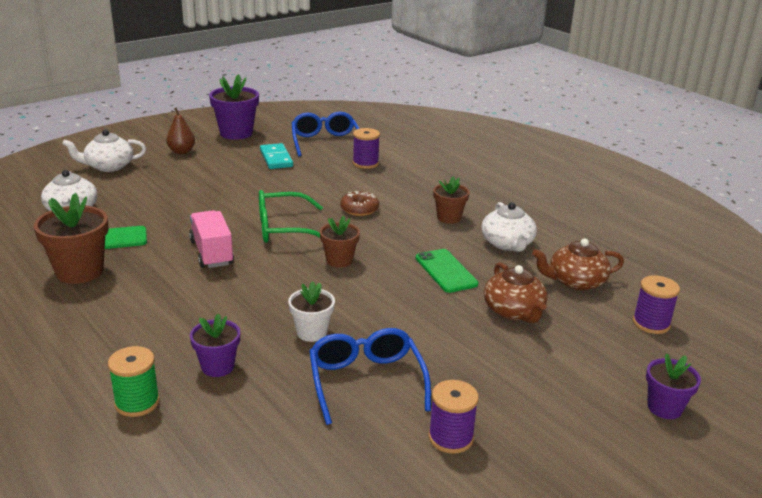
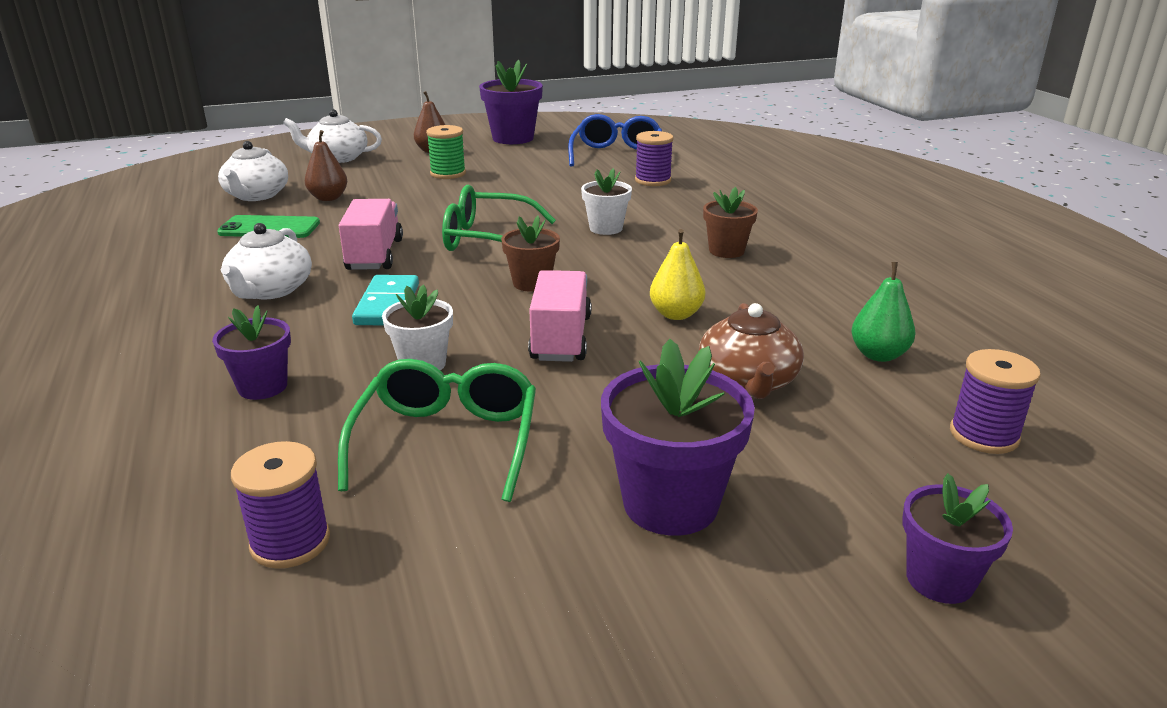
camera: 20 degrees right, 0 degrees up
brown flower pot [34,193,109,284] -> none
green spool [108,346,160,417] -> green spool moved to [426,125,466,179]
turquoise domino [260,143,293,169] -> turquoise domino moved to [352,275,419,325]
blue glasses [309,328,431,425] -> green glasses [338,359,536,502]
brown donut [340,191,379,216] -> white flower pot [581,168,632,235]
green phone [416,249,478,293] -> yellow pear [650,229,705,320]
purple spool [428,380,479,454] -> purple spool moved to [231,441,330,569]
white teapot [481,202,537,252] -> white teapot moved to [221,223,312,299]
brown teapot [532,239,624,290] -> green pear [851,262,915,362]
none -> brown pear [305,130,347,201]
none -> pink truck [528,270,591,362]
none -> purple flower pot [601,339,755,536]

